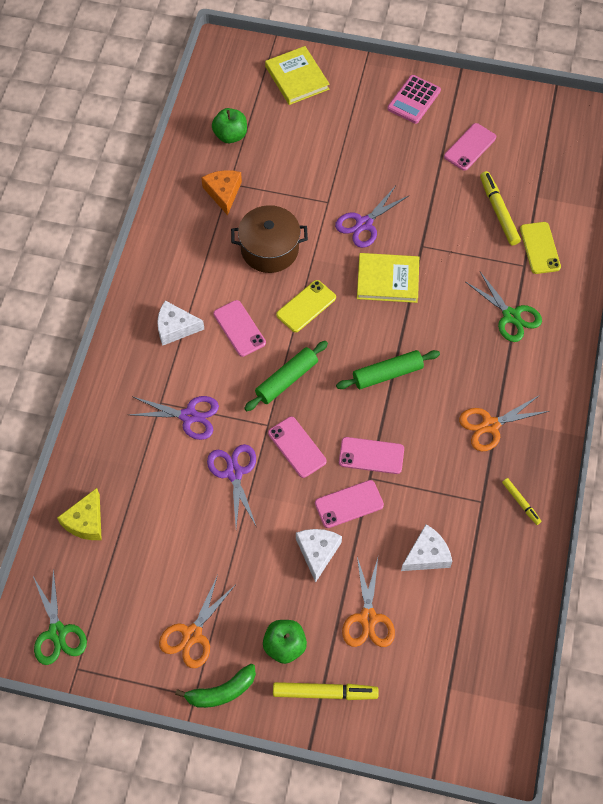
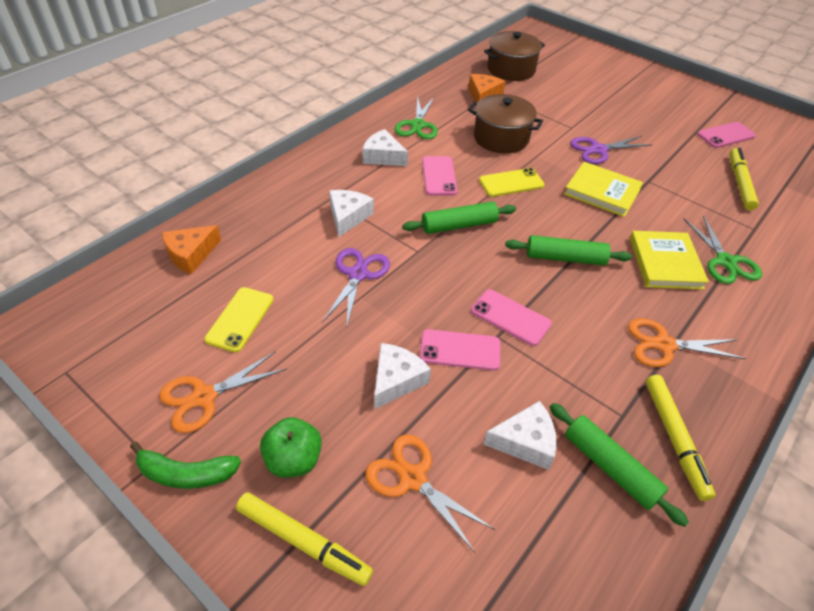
camera: 25 degrees right, 15 degrees down
green scissors [33,568,87,665] -> green scissors moved to [395,96,438,139]
yellow cheese [57,488,102,540] -> orange cheese [162,225,221,274]
purple scissors [130,396,219,440] -> white cheese [329,190,374,237]
green apple [212,108,247,143] -> brown pot [484,31,545,81]
yellow book [265,46,330,105] -> yellow book moved to [630,231,709,290]
pink phone [268,417,327,478] -> none
orange scissors [342,557,395,647] -> orange scissors turned 105 degrees clockwise [365,435,495,553]
pink calculator [387,75,441,124] -> none
yellow marker [502,478,542,525] -> yellow marker [646,375,715,501], size x1.75
yellow phone [520,222,561,274] -> yellow phone moved to [204,287,274,353]
none -> green rolling pin [550,403,689,527]

